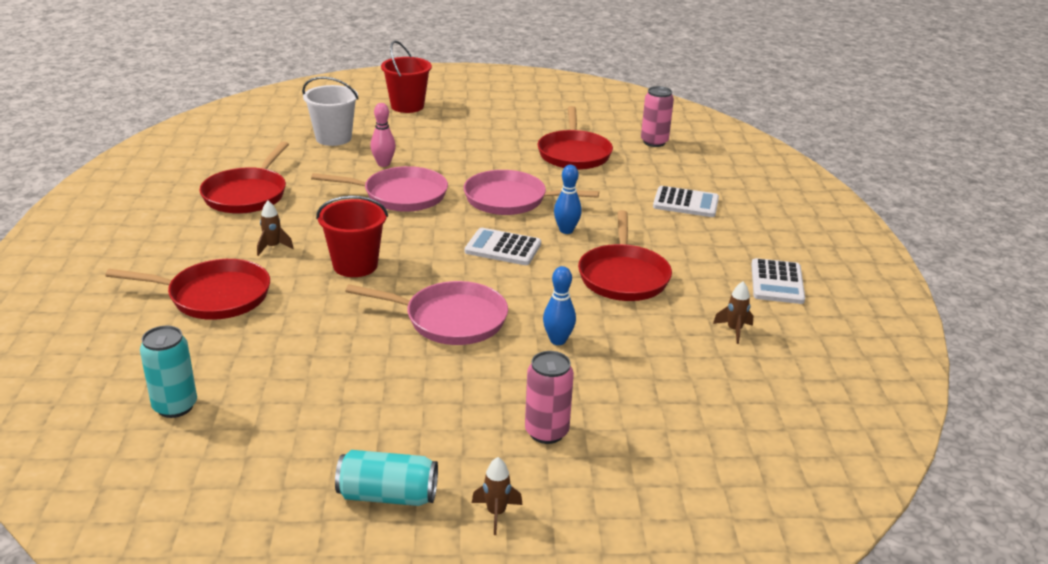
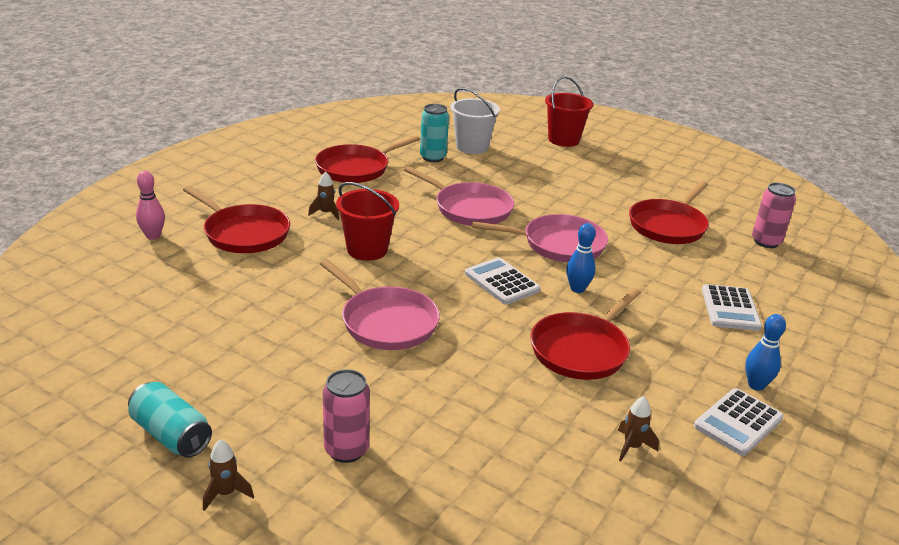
camera: 35 degrees right, 0 degrees up
turquoise can [140,326,197,418] -> turquoise can moved to [420,104,449,162]
pink bowling pin [370,103,396,167] -> pink bowling pin moved to [136,171,165,240]
pink pan [464,170,599,215] -> pink pan turned 135 degrees clockwise [472,214,608,262]
blue bowling pin [543,266,576,345] -> blue bowling pin moved to [745,314,786,391]
white calculator [653,186,719,217] -> white calculator turned 45 degrees clockwise [702,284,762,331]

